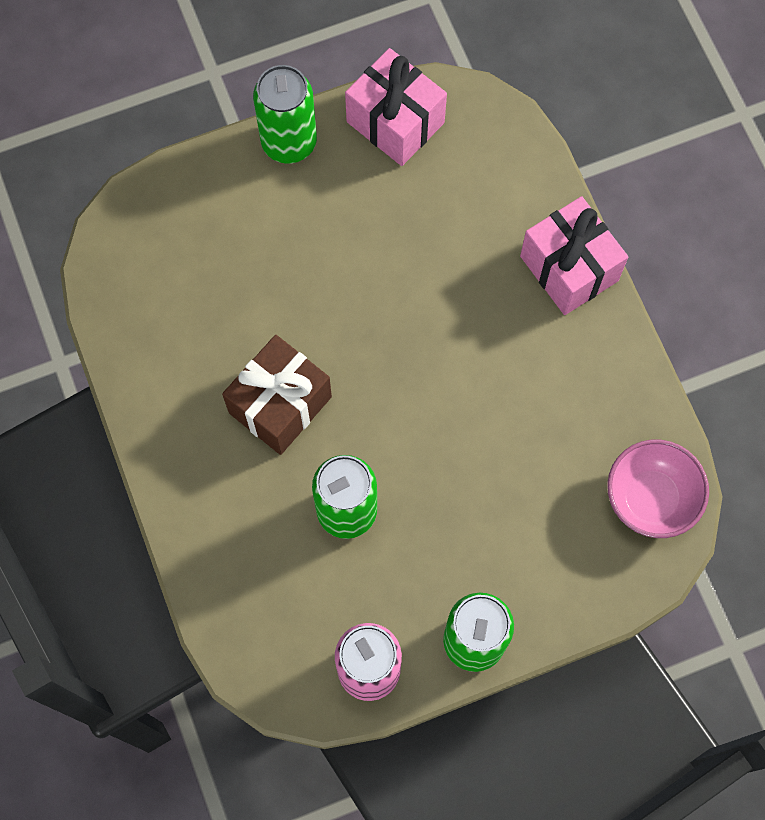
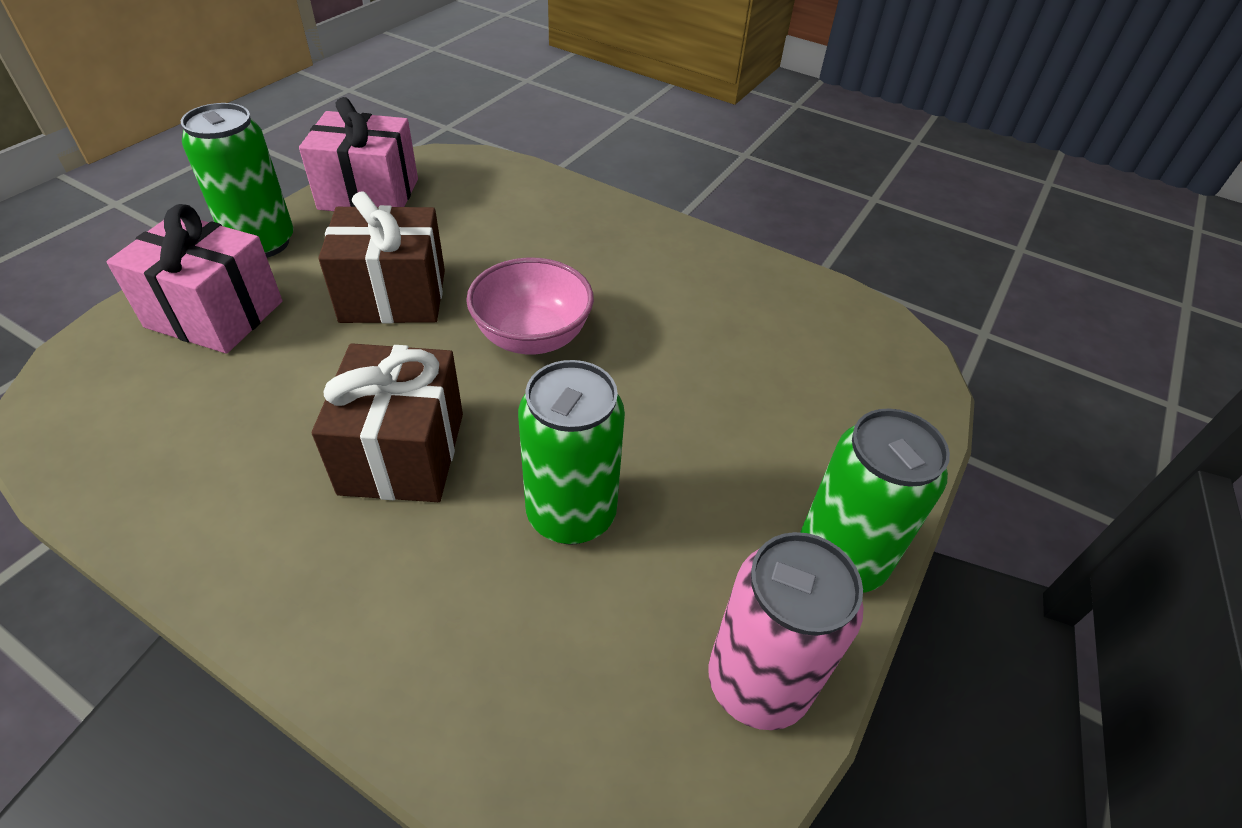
camera: 40 degrees left, 25 degrees down
pink gift [520,196,628,315] -> pink gift moved to [106,204,282,354]
pink bowl [607,440,709,538] -> pink bowl moved to [466,258,594,354]
none -> brown gift [318,192,445,323]

